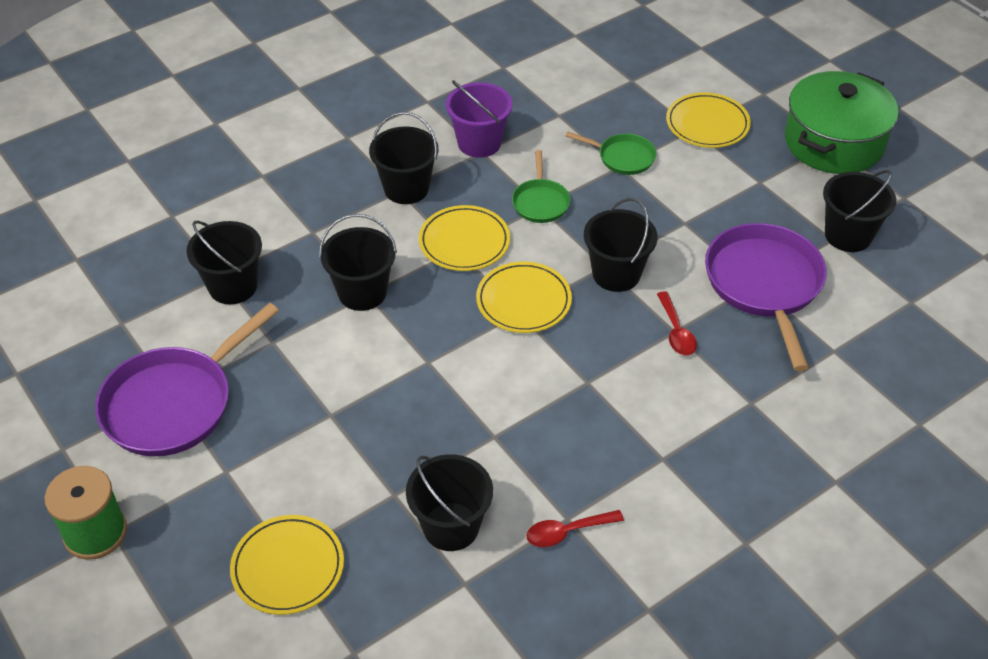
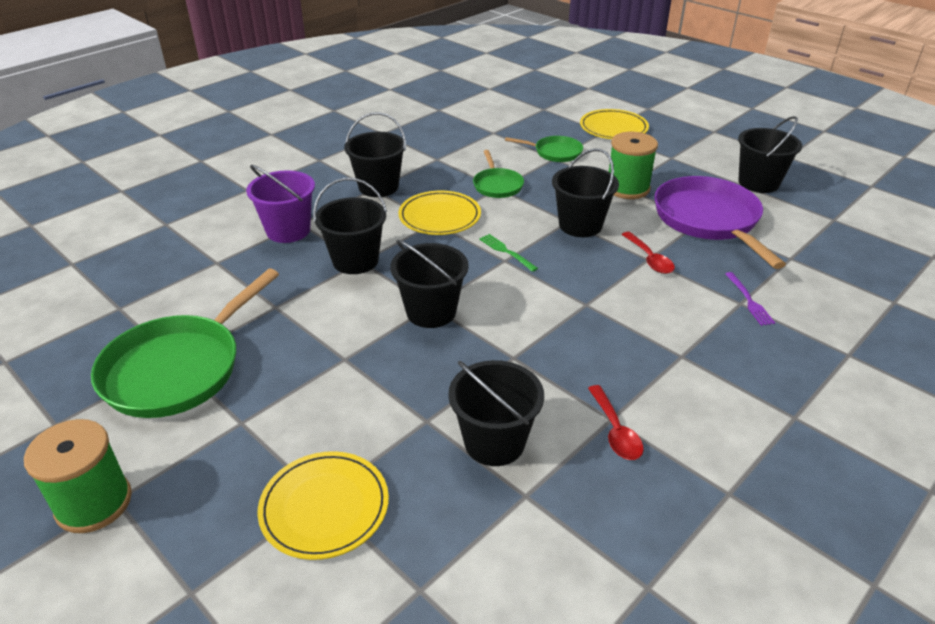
camera: 10 degrees left, 10 degrees down
purple pan [95,303,279,456] -> green pan [91,268,279,418]
black bucket [187,221,262,304] -> black bucket moved to [390,240,469,328]
purple bucket [446,80,512,158] -> purple bucket moved to [246,165,315,243]
yellow plate [476,262,572,333] -> green fork [479,234,538,272]
red spoon [526,510,624,547] -> red spoon turned 75 degrees counterclockwise [588,385,644,460]
green pot [785,71,899,174] -> none
none -> green spool [609,132,658,199]
none -> purple fork [725,272,775,326]

